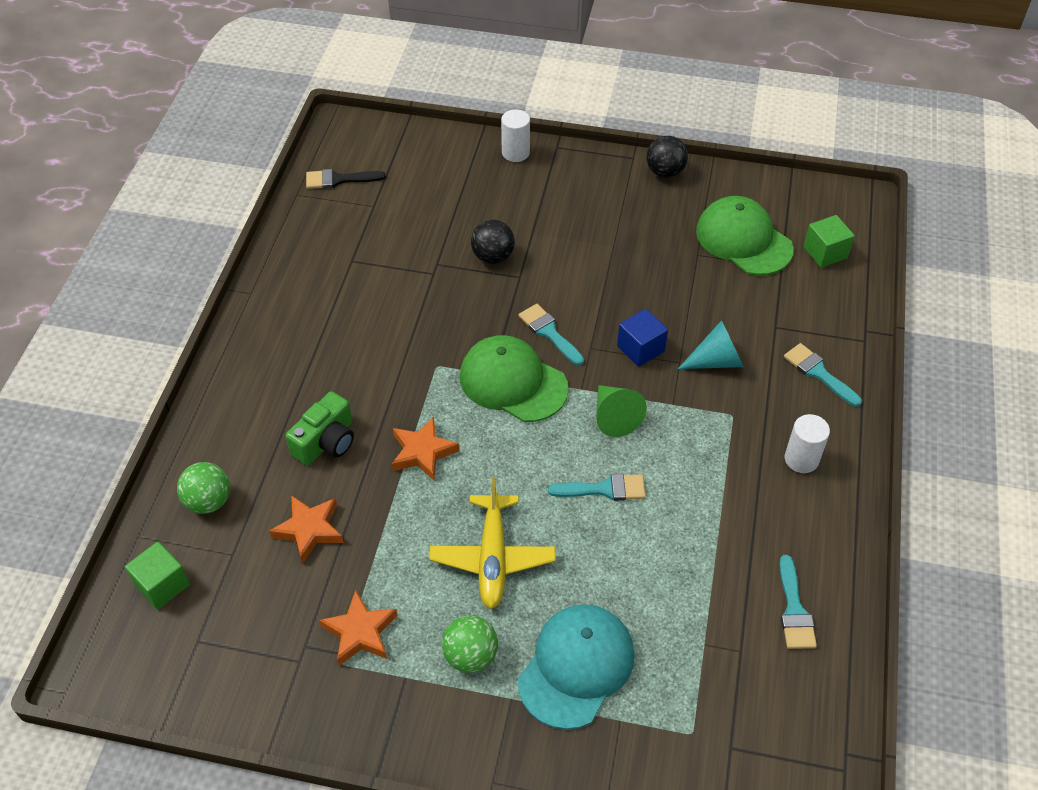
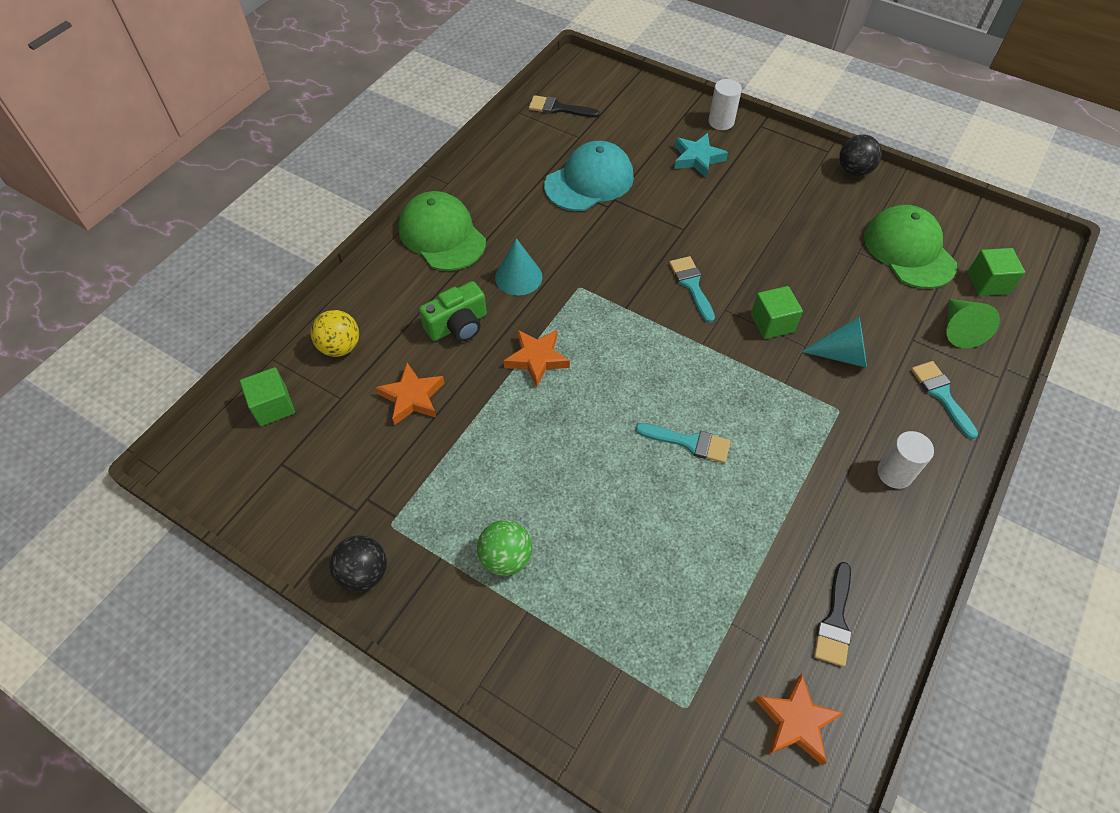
camera: 20 degrees right, 5 degrees up
green ball [177,462,230,514] -> yellow ball [311,310,359,357]
orange star [319,590,398,666] -> orange star moved to [755,674,843,765]
yellow plane [429,477,556,609] -> none
green cap [460,335,569,422] -> green cap moved to [398,191,486,271]
black ball [471,220,515,264] -> black ball moved to [329,535,387,592]
turquoise cap [518,604,635,730] -> turquoise cap moved to [544,141,634,211]
green cone [596,385,647,437] -> green cone moved to [946,299,1000,348]
blue cube [617,309,668,367] -> green cube [751,286,803,339]
turquoise brush [779,555,817,649] -> black brush [814,562,852,667]
none -> turquoise cone [495,238,542,296]
none -> turquoise star [674,133,728,178]

